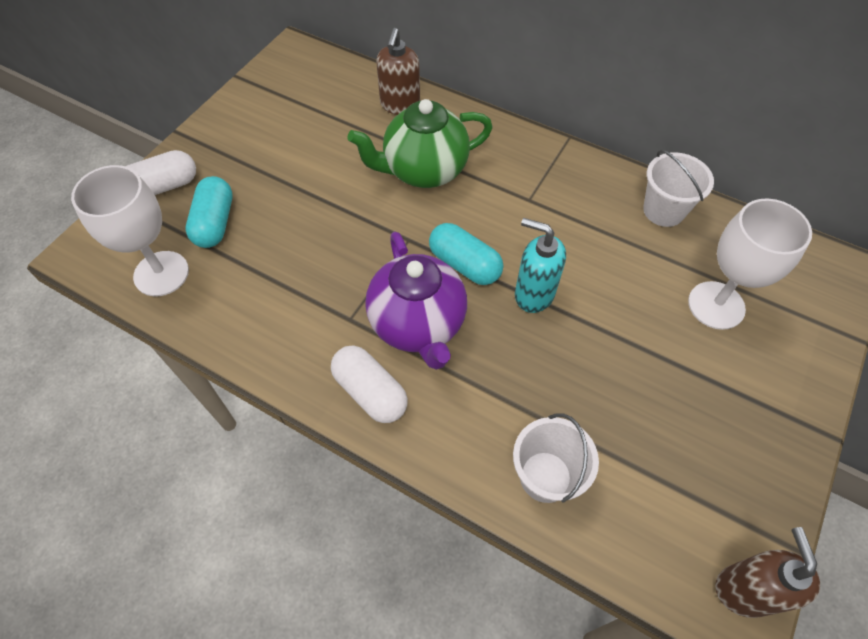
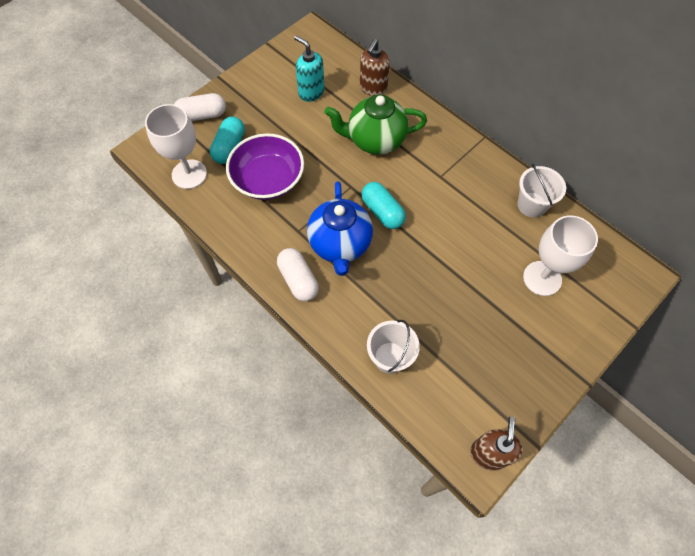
camera: 15 degrees right, 5 degrees up
purple teapot [365,231,467,370] -> blue teapot [307,181,373,276]
turquoise soap dispenser [515,218,566,313] -> turquoise soap dispenser moved to [294,35,324,102]
none -> purple bowl [226,133,304,200]

